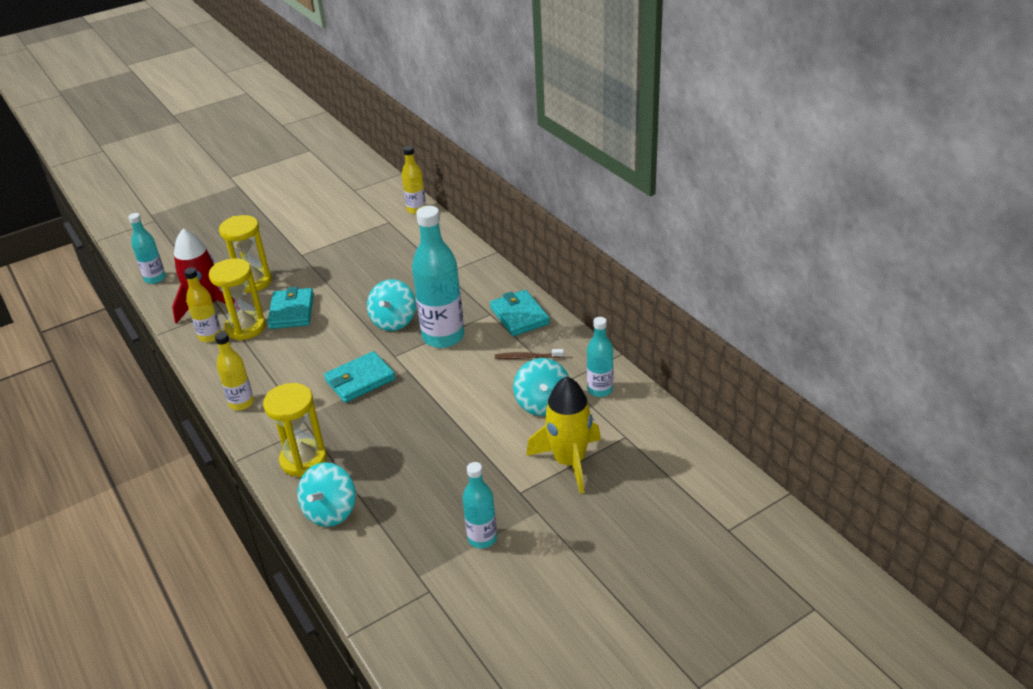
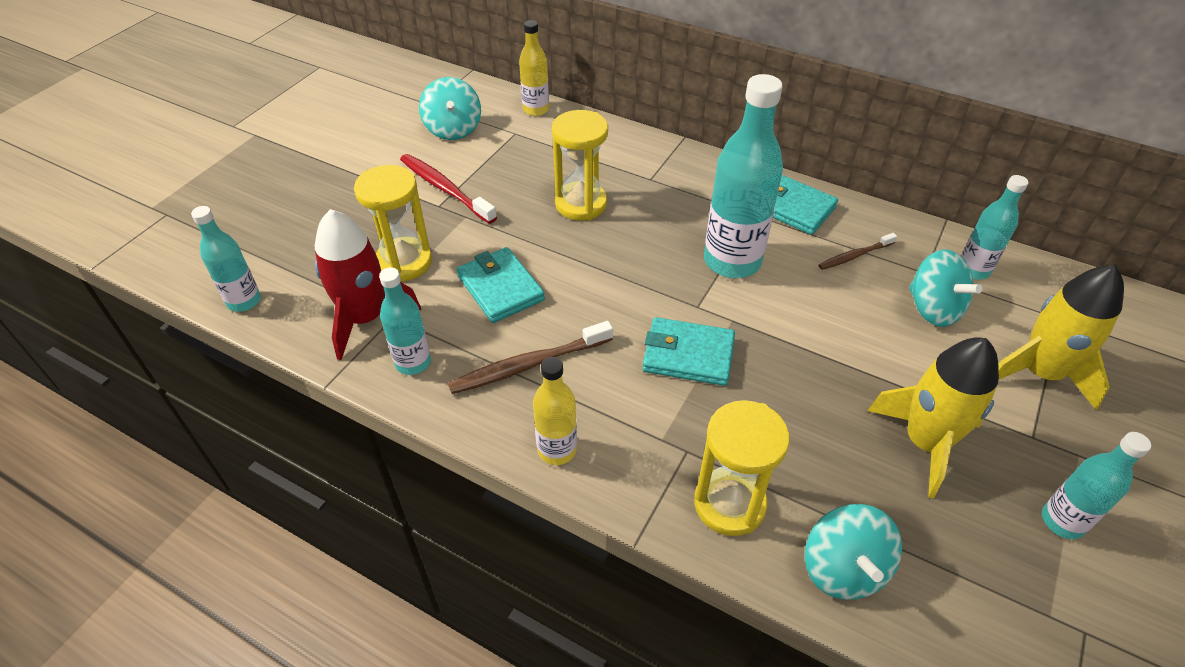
camera: 30 degrees left, 10 degrees up
yellow bottle [184,268,222,342] -> turquoise bottle [379,267,431,375]
yellow hourglass [209,258,265,341] -> yellow hourglass moved to [552,110,608,221]
turquoise wallet [324,351,396,403] -> turquoise wallet turned 75 degrees clockwise [643,317,735,386]
turquoise spinning top [367,279,416,331] -> turquoise spinning top moved to [419,77,481,140]
none -> red toothbrush [400,154,497,224]
none -> brown toothbrush [448,321,613,394]
none -> yellow rocket [867,338,999,498]

